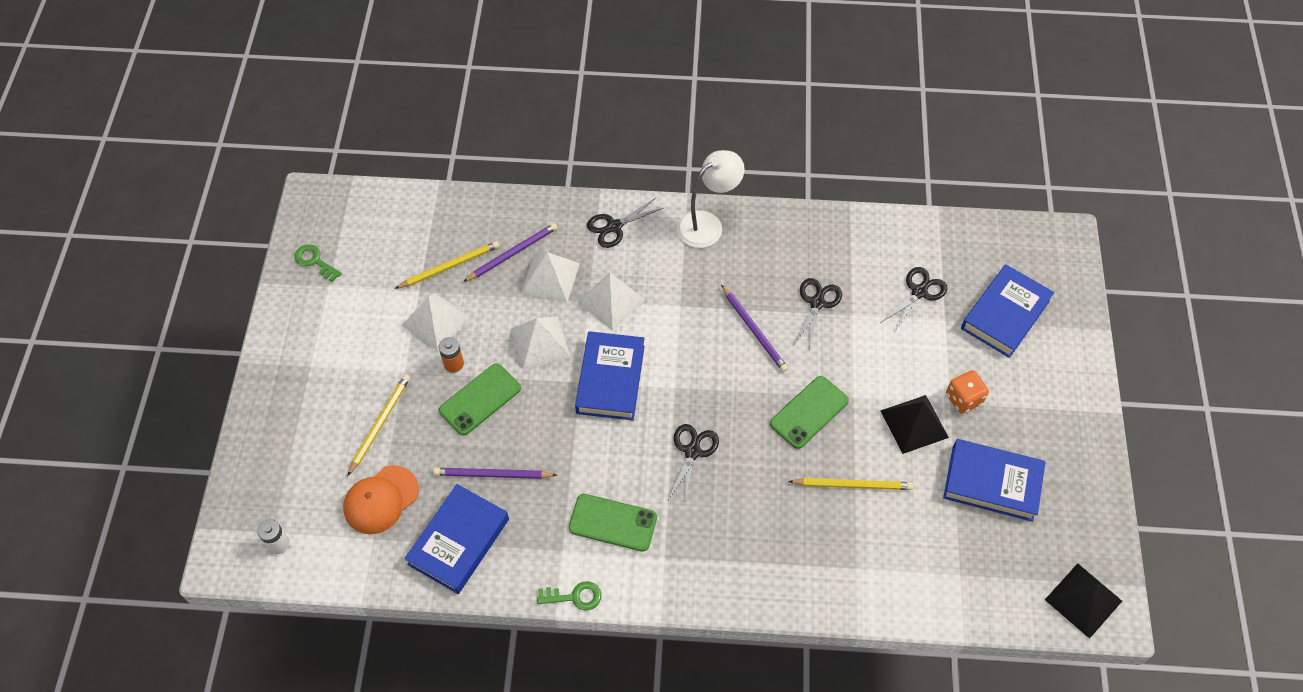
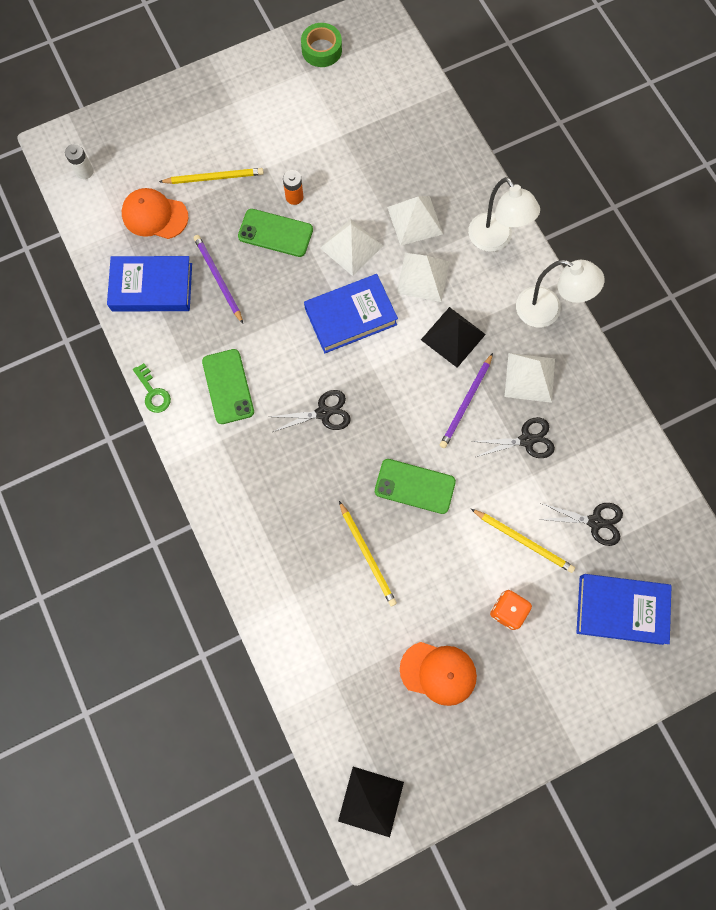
camera: 60 degrees right, 15 degrees up
green key [294,244,342,282] -> green tape [301,23,342,67]
yellow pencil [395,241,499,289] -> yellow pencil moved to [471,509,575,573]
white pyramid [402,292,471,351] -> white pyramid moved to [505,353,555,403]
purple pencil [463,223,558,282] -> none
black scissors [587,198,663,248] -> white lamp [468,177,540,252]
black pyramid [880,395,949,454] -> black pyramid moved to [421,307,486,368]
blue book [943,439,1046,522] -> orange cap [400,642,477,706]

